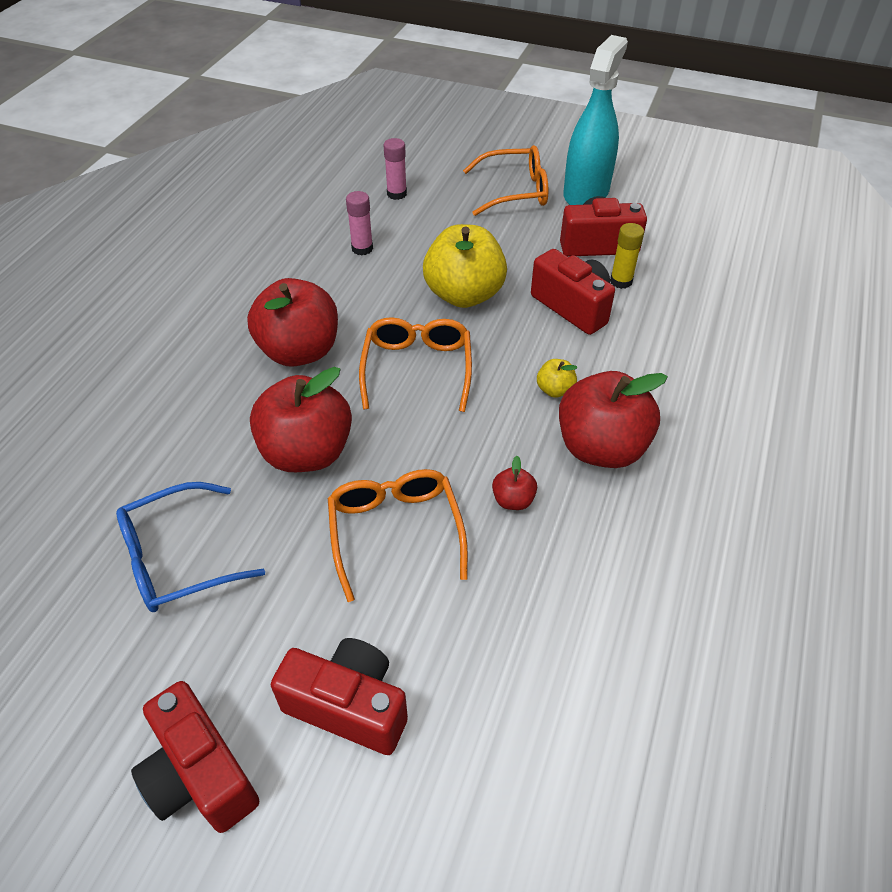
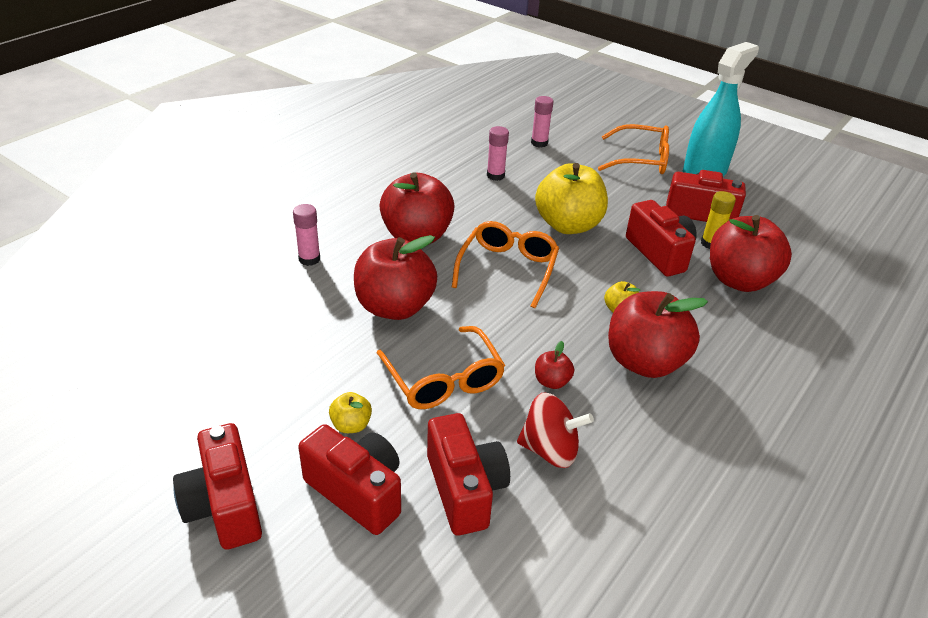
camera: 15 degrees right, 10 degrees down
blue glasses [116,482,265,612] -> none
orange glasses [328,469,468,602] -> orange glasses turned 150 degrees clockwise [377,326,505,409]
none -> pink glue stick [293,204,320,266]
none -> yellow apple [329,392,372,433]
none -> red camera [427,413,510,536]
none -> red spinning top [517,393,594,468]
none -> red apple [710,215,792,292]

